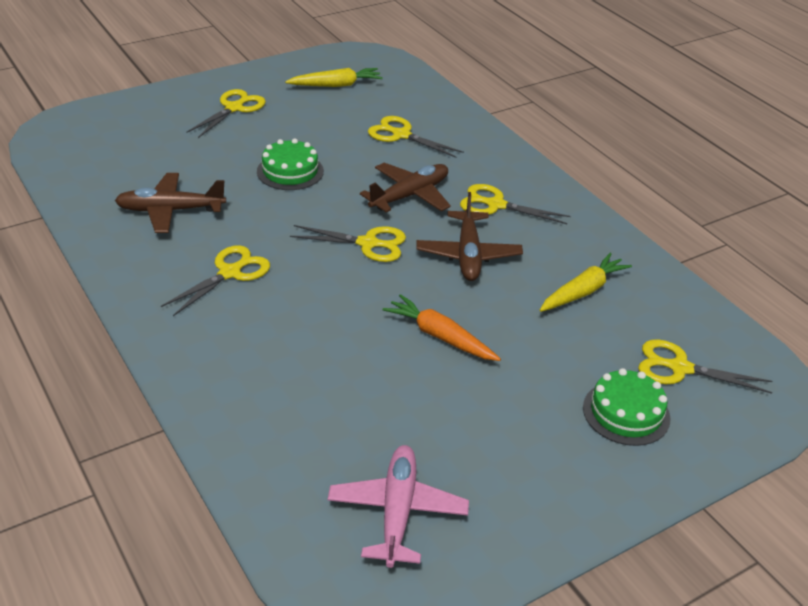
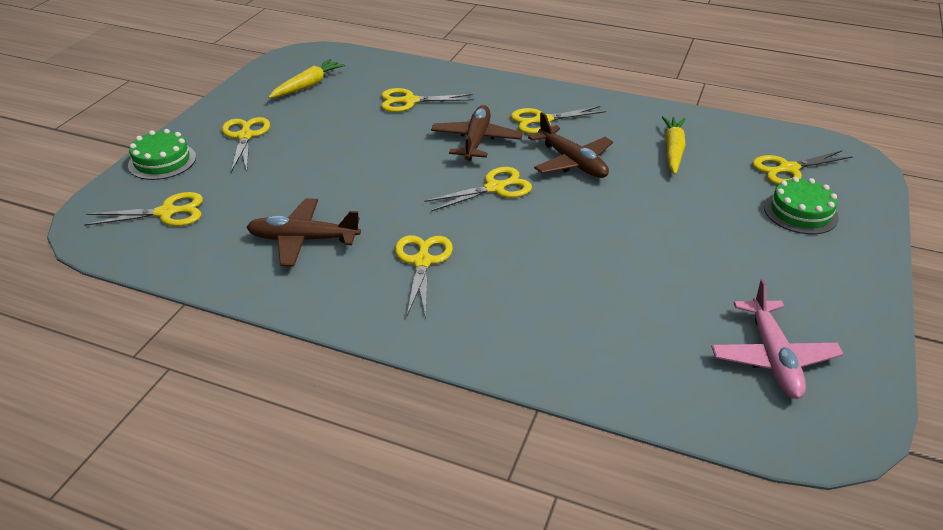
camera: 35 degrees left, 0 degrees up
brown plane [115,173,226,233] -> brown plane turned 45 degrees clockwise [247,198,361,267]
green cake [257,138,324,190] -> green cake moved to [128,129,196,180]
pink plane [328,445,469,568] -> pink plane turned 150 degrees counterclockwise [711,279,843,399]
orange carrot [383,294,501,361] -> none
none -> yellow scissors [84,192,203,226]

